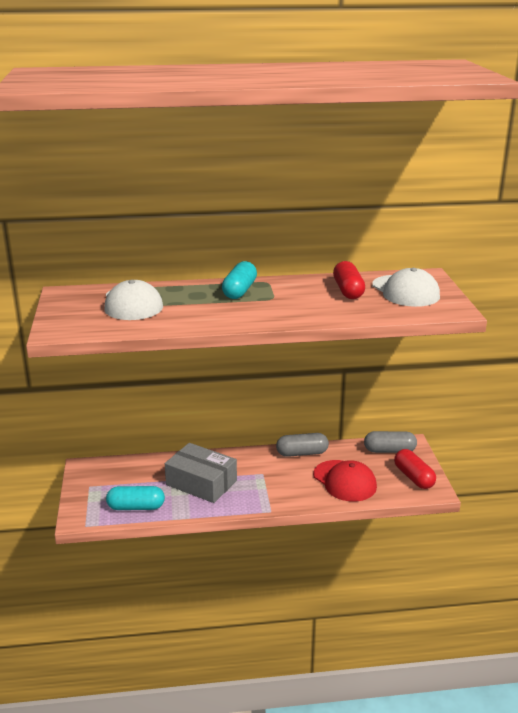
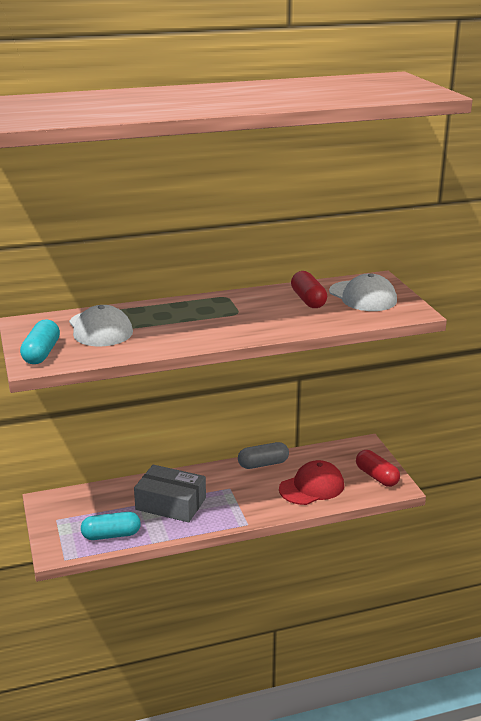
camera: 10 degrees left, 0 degrees up
turquoise capsule [222,261,257,299] -> turquoise capsule moved to [20,320,60,364]
red cap [313,460,377,502] -> red cap turned 75 degrees counterclockwise [279,460,344,505]
grey capsule [364,431,417,453] -> none

